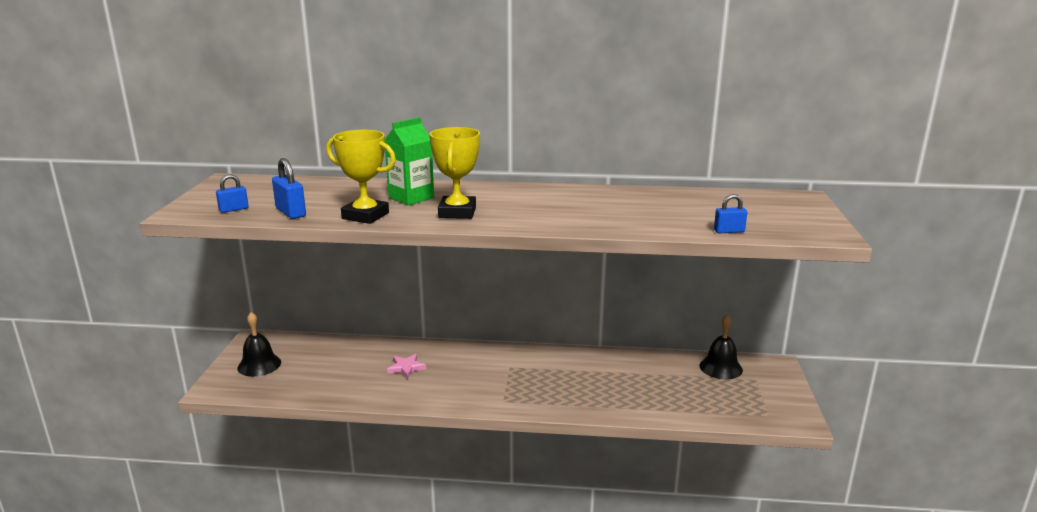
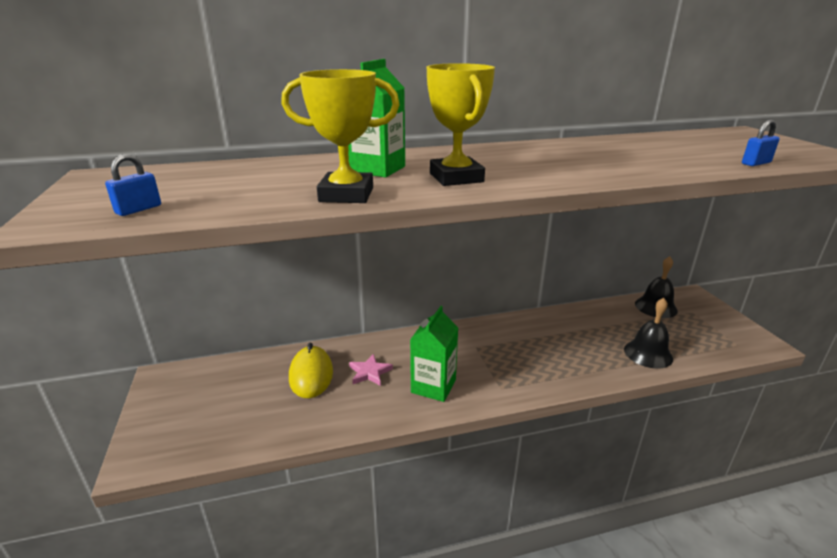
camera: 20 degrees left, 5 degrees up
black bell [238,312,281,377] -> black bell moved to [624,298,673,369]
blue padlock [272,158,306,219] -> none
none -> yellow mouse [289,343,333,398]
none -> green carton [410,306,458,402]

